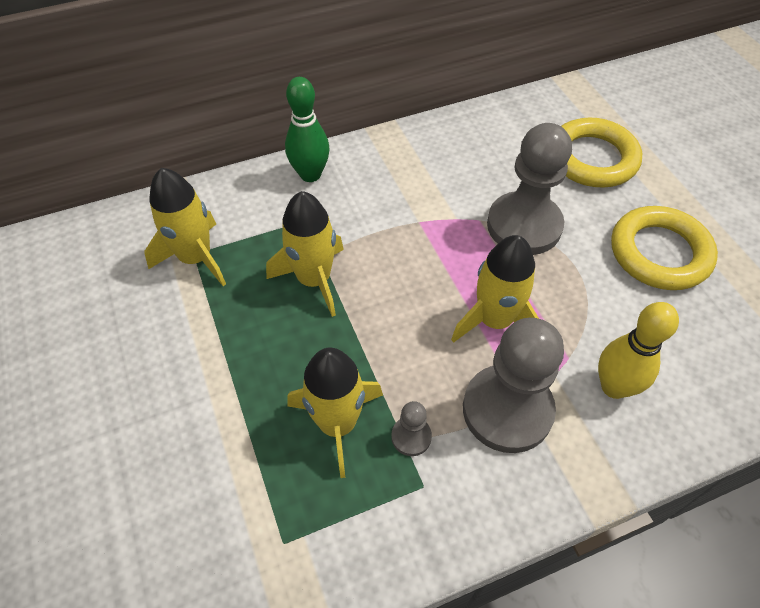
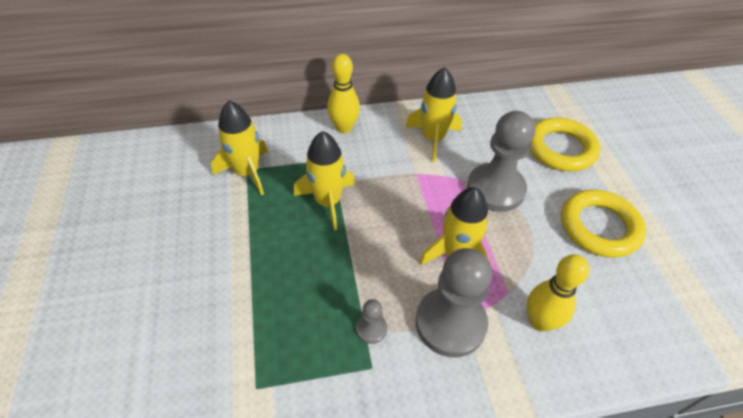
camera: 10 degrees right, 5 degrees down
green bowling pin [285,77,330,182] -> yellow bowling pin [327,54,360,133]
yellow rocket [287,348,383,478] -> yellow rocket moved to [406,67,462,162]

